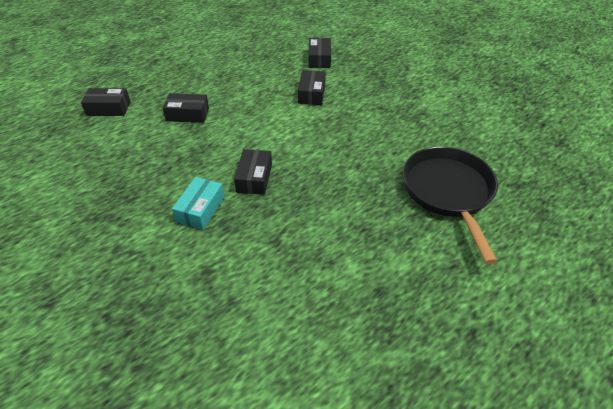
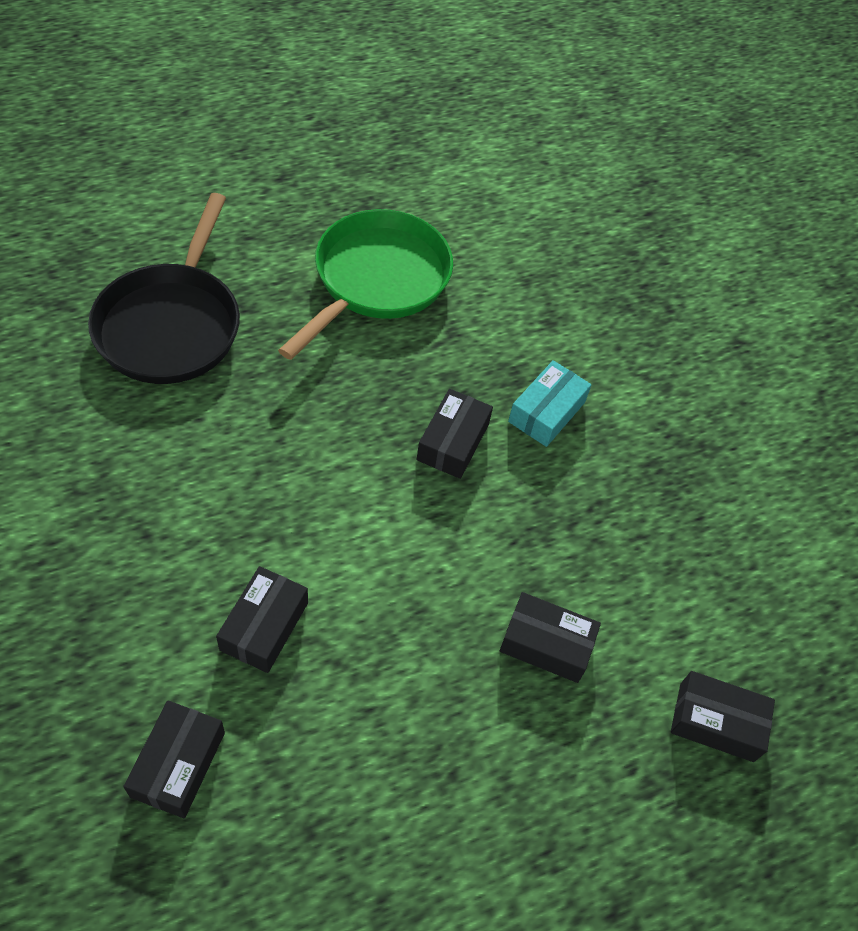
camera: 170 degrees left, 10 degrees up
none -> green pan [278,209,453,360]

